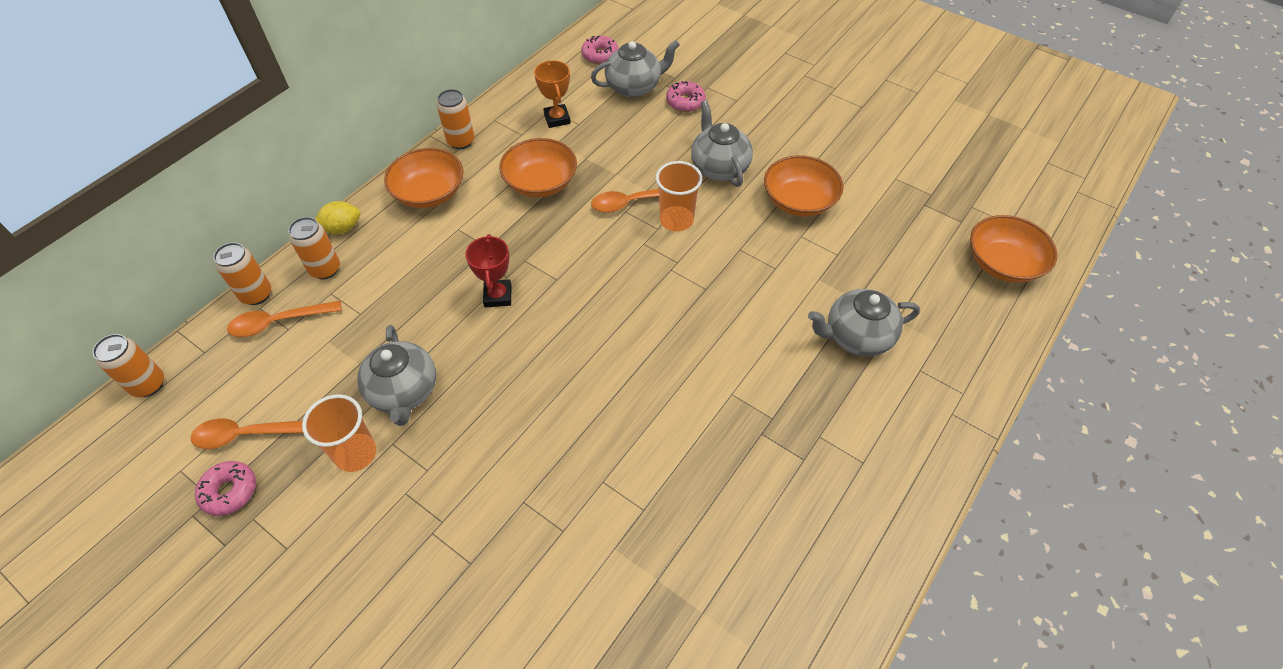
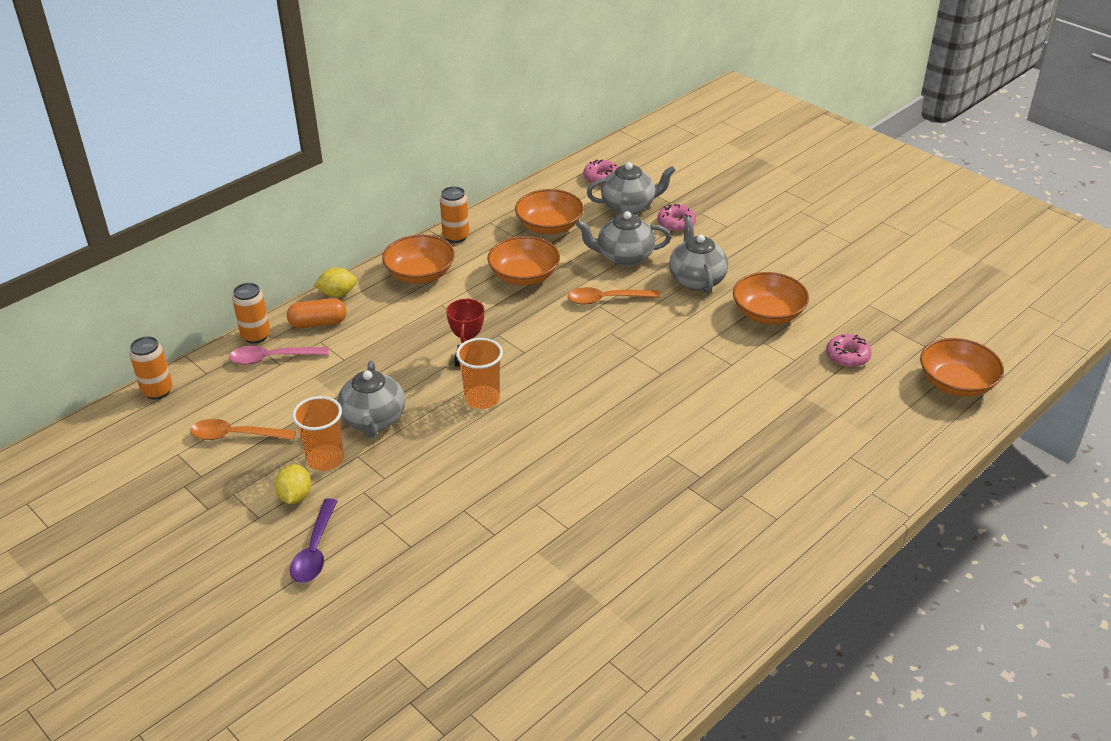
camera: 10 degrees right, 15 degrees down
pink donut [195,461,256,516] -> pink donut moved to [826,334,872,367]
orange spoon [227,301,342,337] -> pink spoon [229,346,329,365]
orange can [288,217,340,279] -> orange capsule [287,298,346,328]
orange trophy [534,60,571,128] -> orange bowl [515,189,584,234]
orange cup [656,161,702,231] -> orange cup moved to [456,338,503,409]
grey teapot [808,289,920,356] -> grey teapot moved to [576,211,671,266]
none -> yellow lemon [275,464,311,504]
none -> purple spoon [290,498,337,583]

